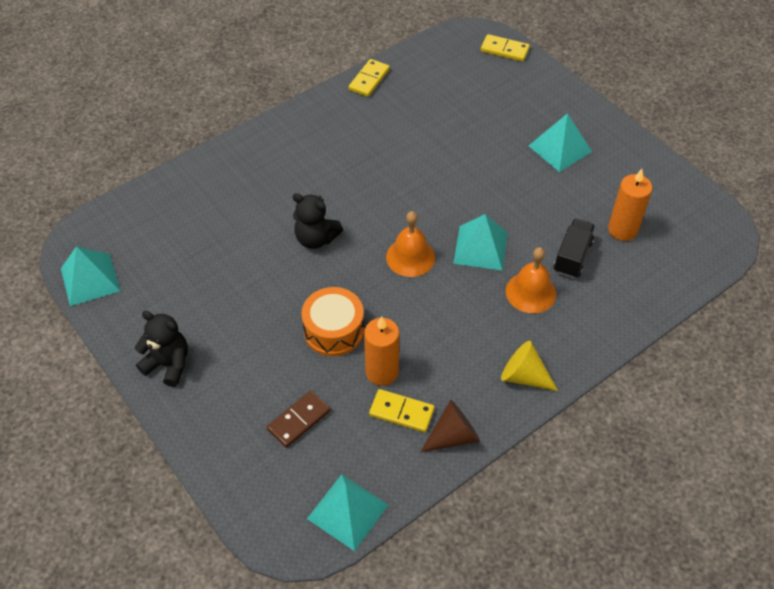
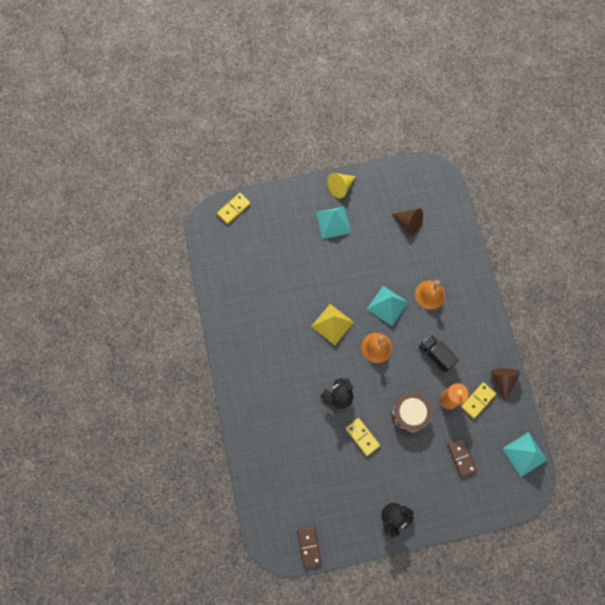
camera: 65 degrees left, 20 degrees up
turquoise pyramid [61,246,120,306] -> brown domino [297,526,322,568]
orange drum [301,287,364,356] -> brown drum [392,393,432,433]
yellow domino [349,59,390,97] -> yellow domino moved to [345,418,380,456]
yellow cone [501,341,558,391] -> yellow cone moved to [327,173,356,198]
black truck [553,218,595,278] -> black truck moved to [419,334,459,372]
orange candle [608,169,652,241] -> brown cone [392,209,423,235]
none -> yellow pyramid [311,304,354,345]

